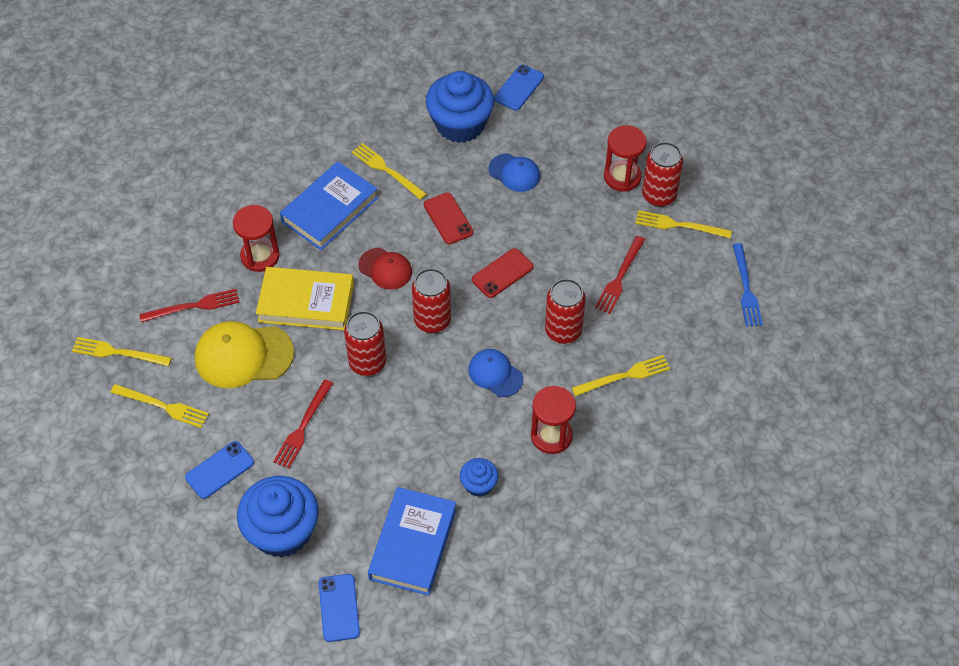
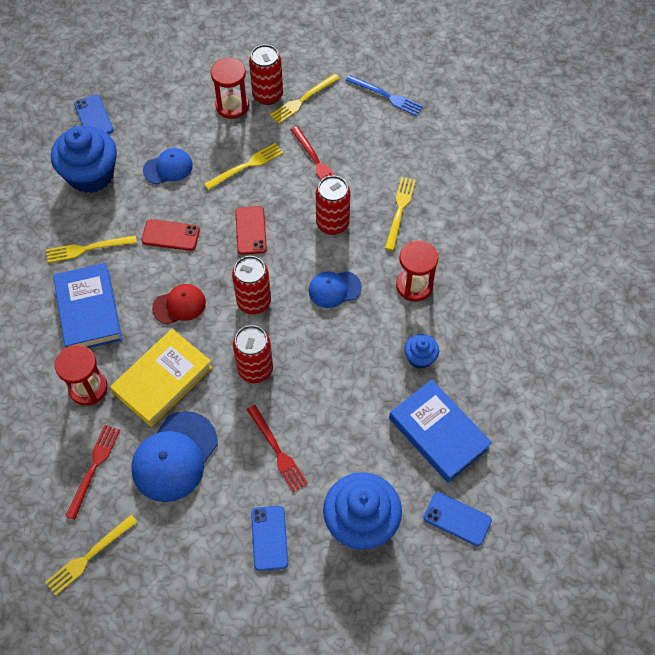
camera: 55 degrees left, 5 degrees up
yellow fork [111,384,209,428] -> yellow fork moved to [204,143,283,190]
yellow cap [195,321,294,388] -> blue cap [131,411,218,502]

